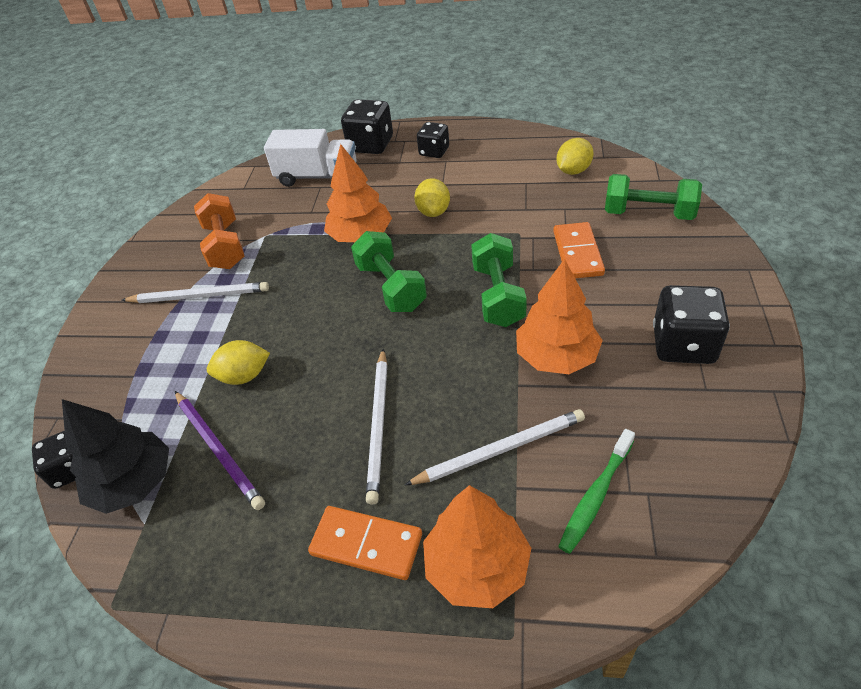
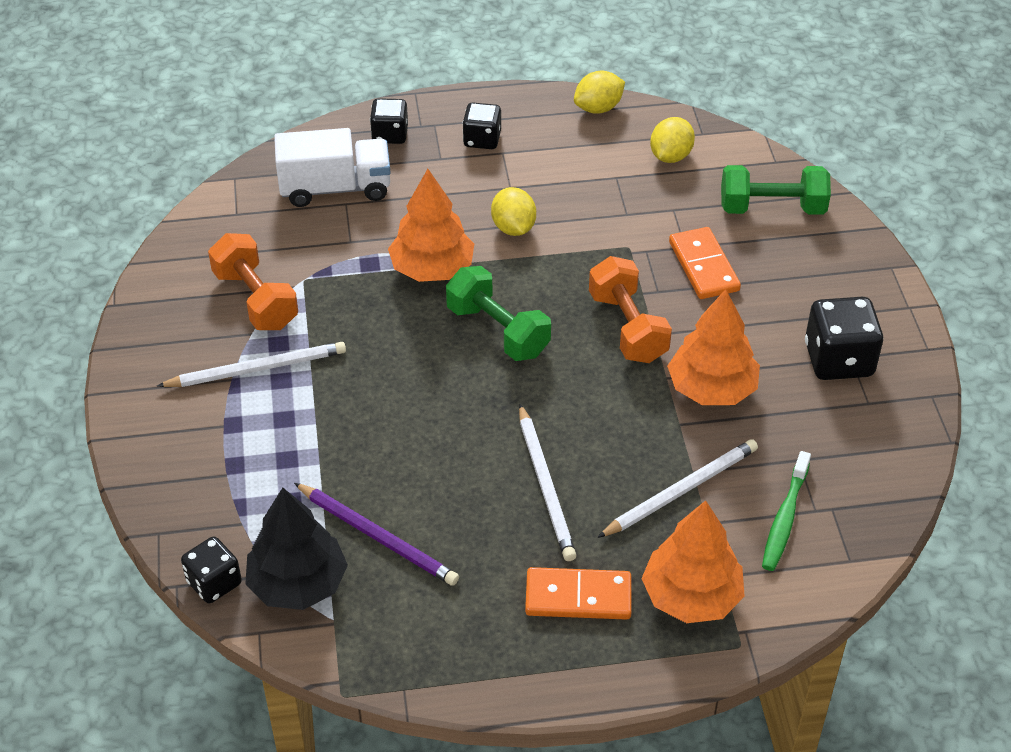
camera: 20 degrees left, 0 degrees up
yellow lemon [207,340,270,385] -> yellow lemon moved to [574,71,625,114]
black dice [341,99,393,154] -> black dice [370,98,408,144], size x0.63
green dumbbell [471,233,527,327] -> orange dumbbell [589,256,672,363]

